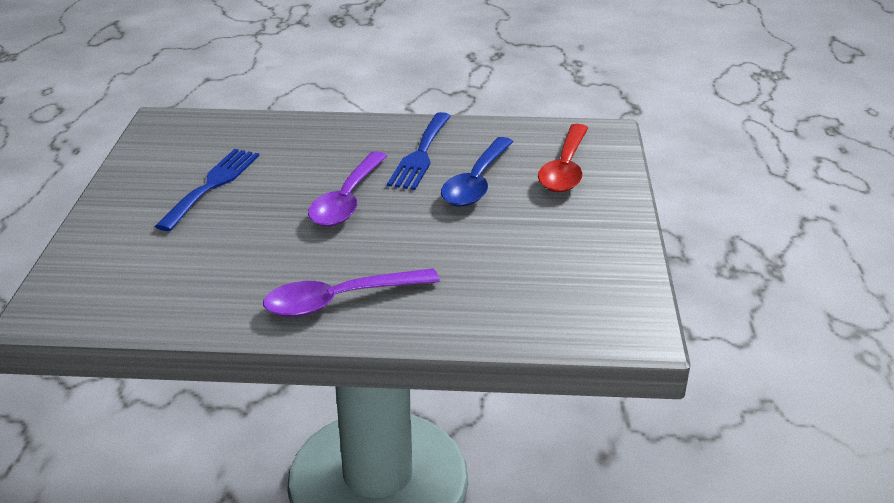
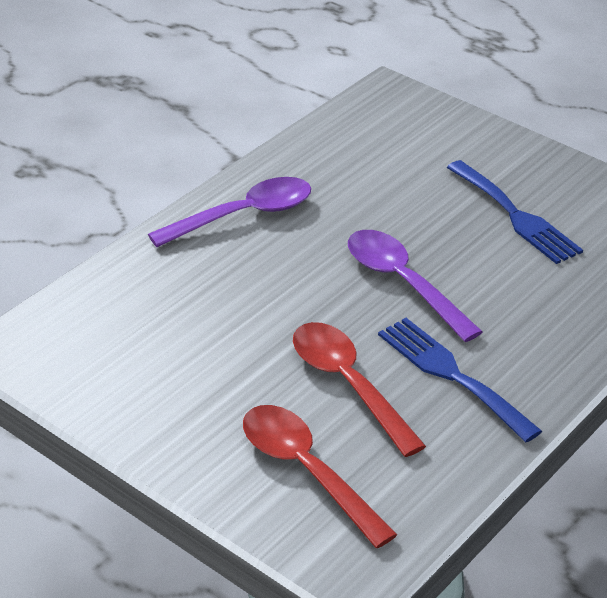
camera: 125 degrees right, 5 degrees up
purple spoon [263,268,440,317] -> purple spoon turned 45 degrees clockwise [148,177,311,247]
blue spoon [441,137,513,207] -> red spoon [293,322,426,457]

